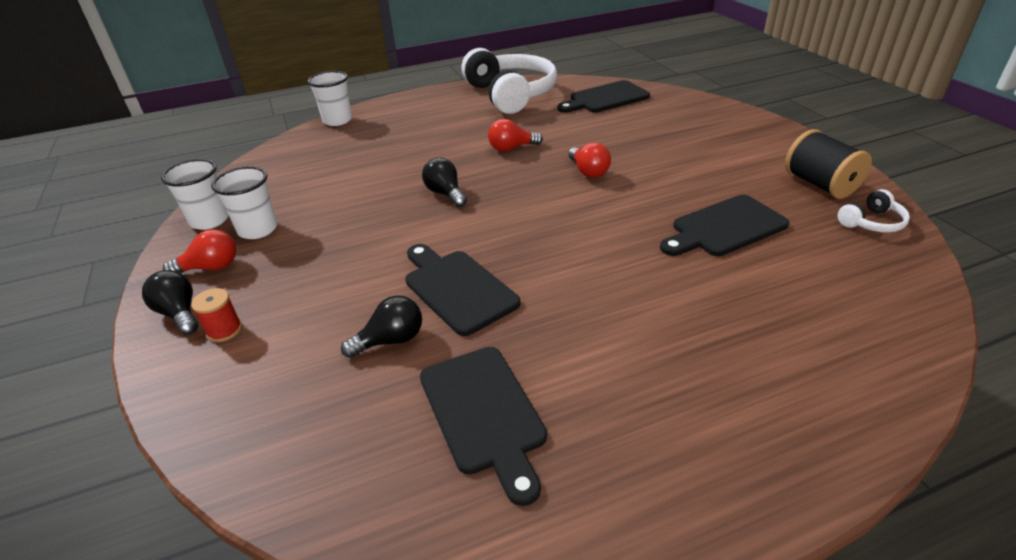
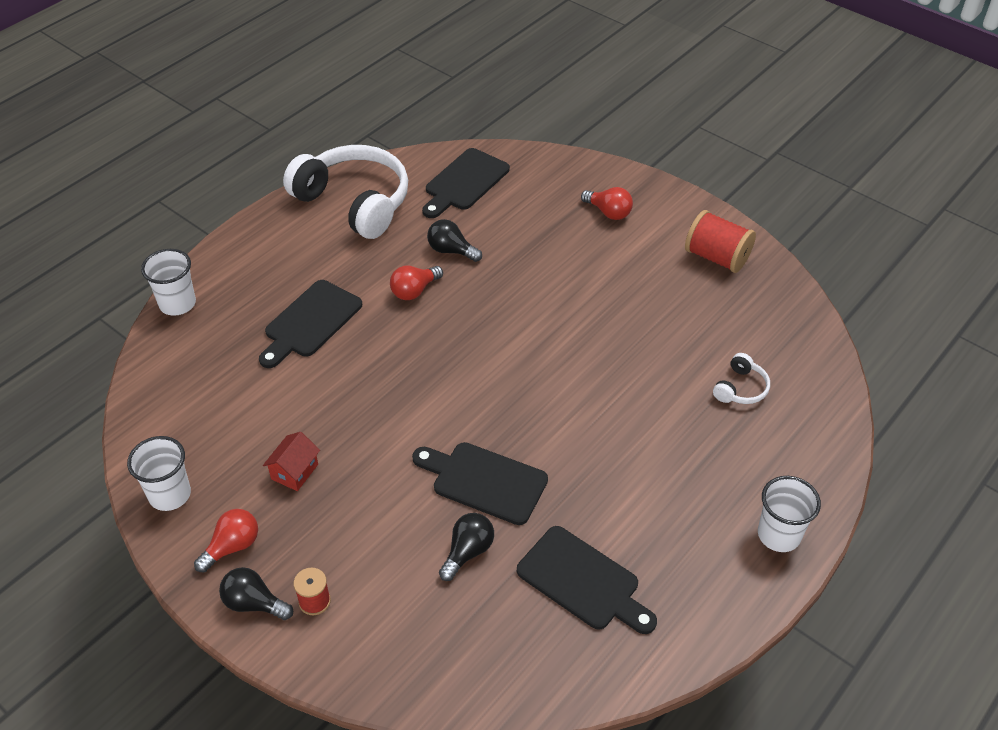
camera: 30 degrees left, 10 degrees up
white cup [211,166,277,239] -> white cup moved to [758,476,821,552]
black light bulb [422,158,467,207] -> black light bulb moved to [427,219,482,262]
red light bulb [568,142,611,178] -> red light bulb moved to [581,187,633,220]
black cutting board [660,195,789,256] -> black cutting board moved to [259,280,362,368]
black spool [785,129,872,199] -> red spool [685,210,756,273]
white headphones [838,189,910,233] -> white headphones moved to [713,353,770,404]
none -> red house [263,432,320,491]

